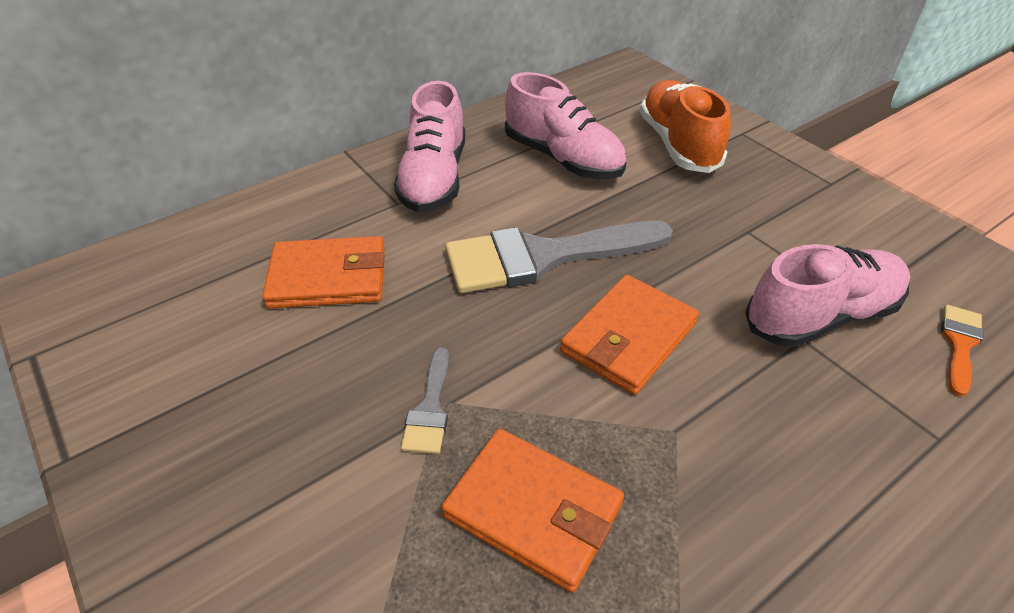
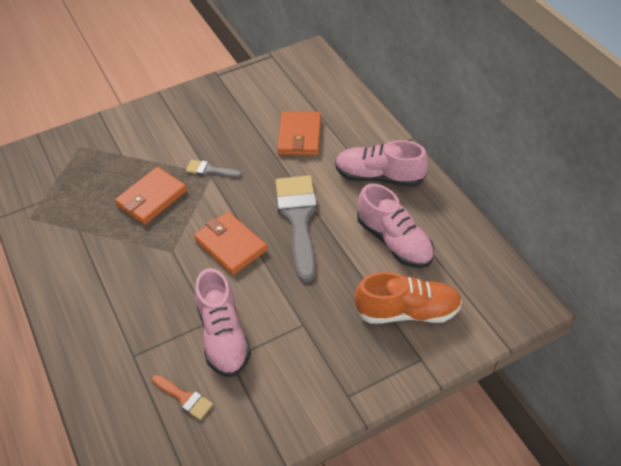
camera: 100 degrees right, 5 degrees up
pink shoe [505,72,627,179] -> pink shoe turned 90 degrees counterclockwise [357,184,434,268]

